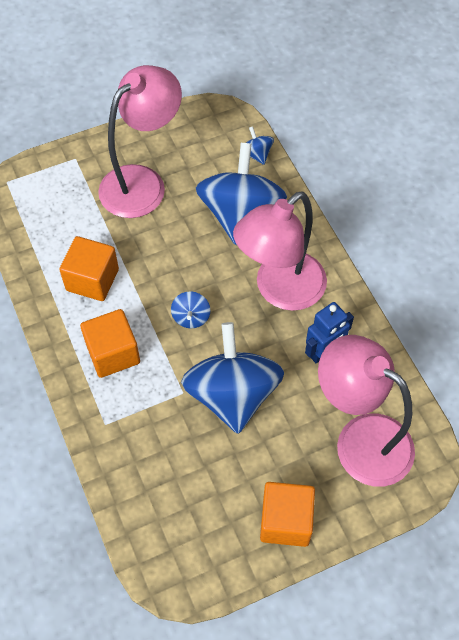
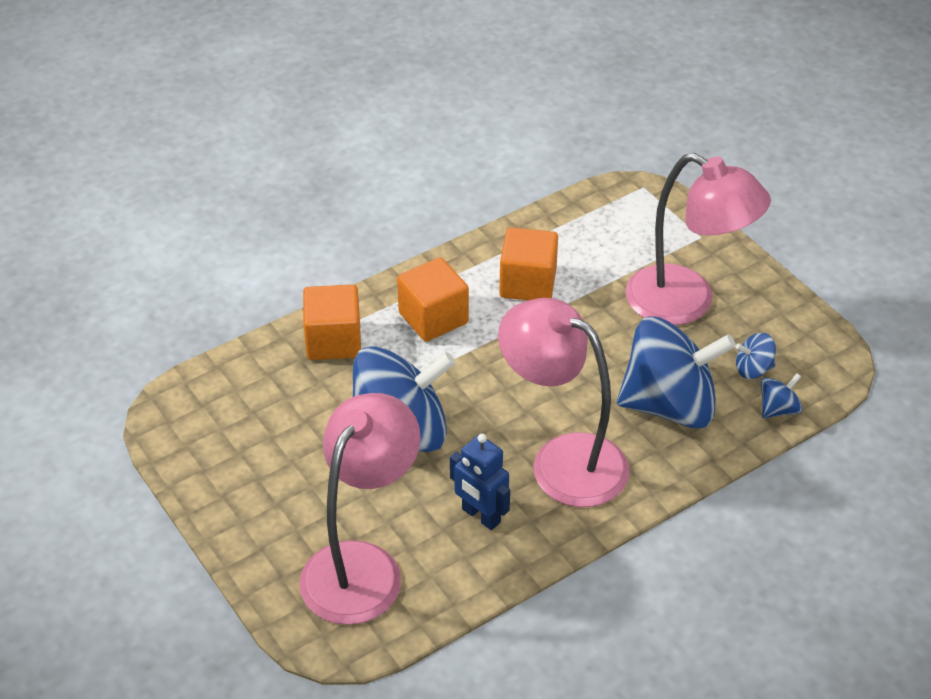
camera: 80 degrees right, 15 degrees down
blue spinning top [171,291,210,328] -> blue spinning top moved to [736,333,776,379]
orange cube [260,482,315,547] -> orange cube moved to [303,284,361,360]

